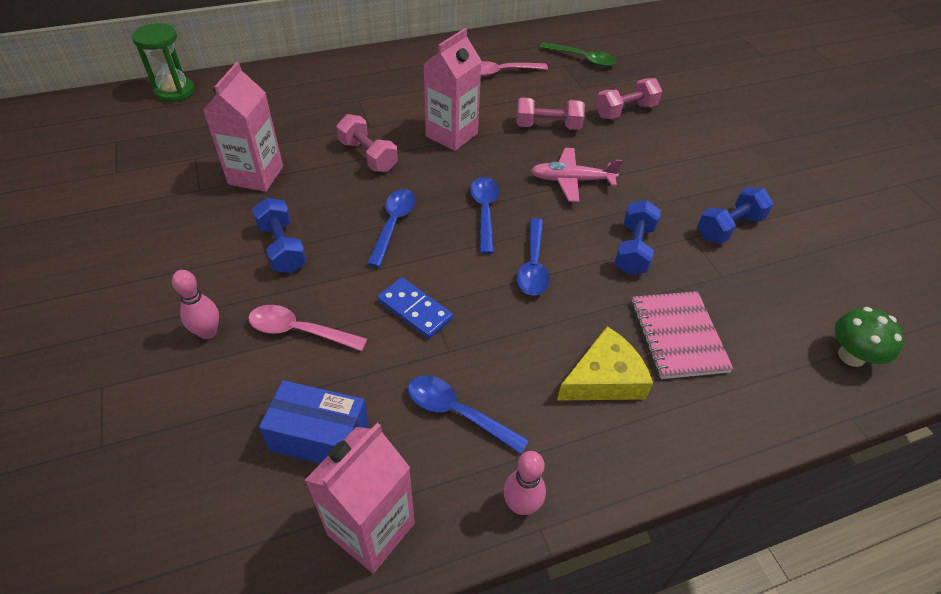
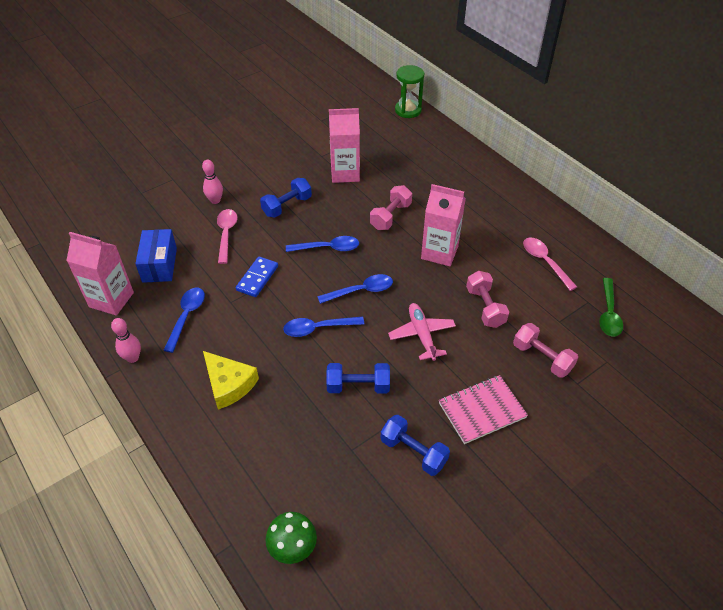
camera: 75 degrees right, 0 degrees up
pink notebook [631,291,734,379] -> pink notebook moved to [439,375,528,444]

